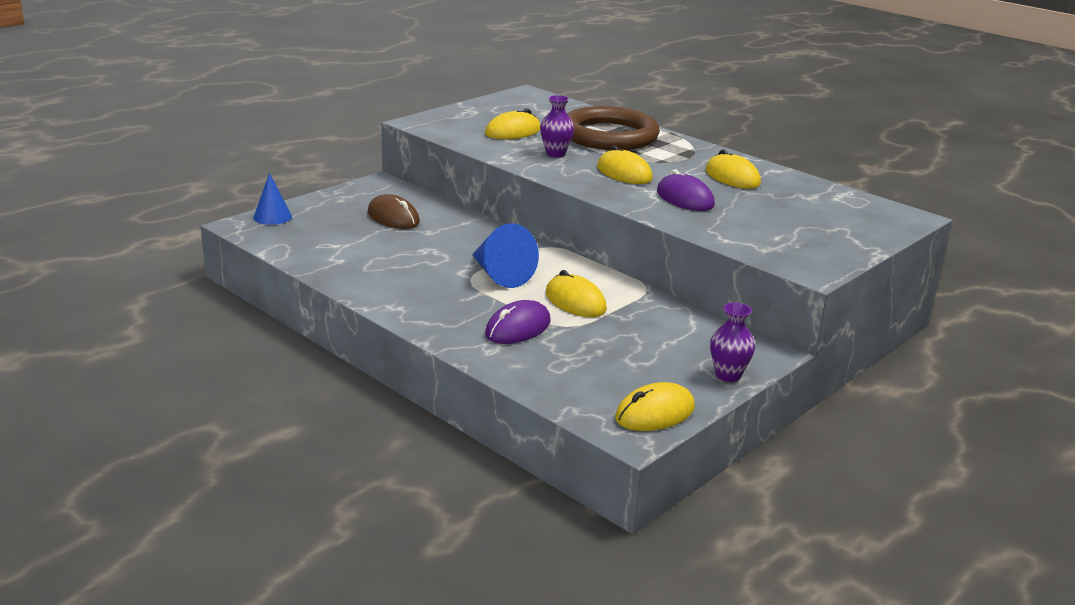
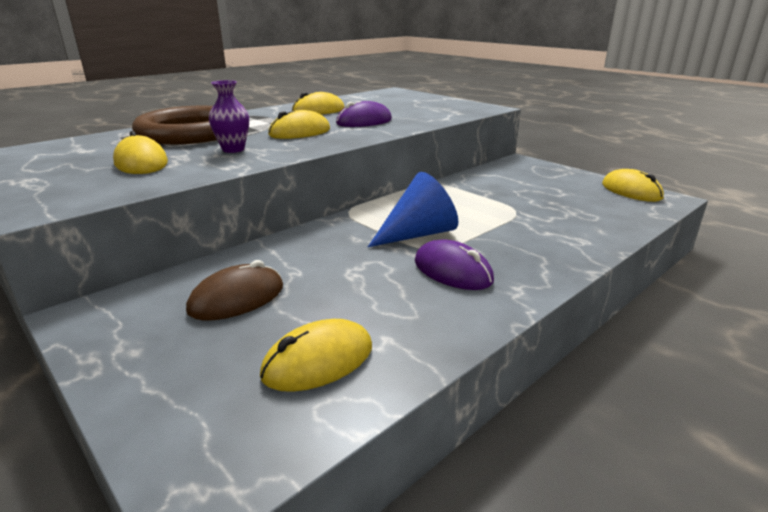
camera: 85 degrees left, 0 degrees up
blue cone [253,173,292,225] -> none
purple mouse [485,300,551,344] -> purple mouse moved to [415,239,494,290]
yellow mouse [546,270,607,317] -> yellow mouse moved to [260,319,372,392]
purple vase [710,303,755,382] -> none

